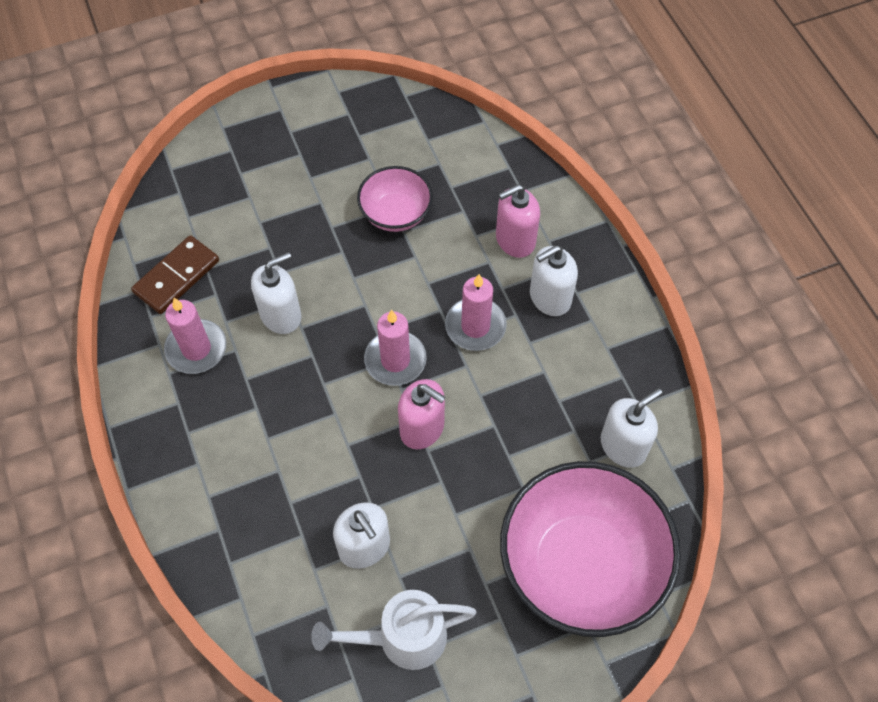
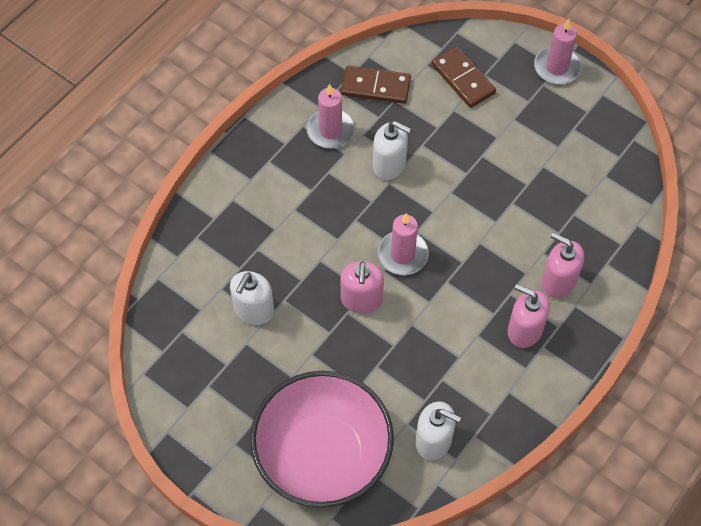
camera: 60 degrees right, 0 degrees up
white watering can [311,590,476,670] -> none
pink bowl [357,166,433,232] -> none
pink candle [445,274,507,351] -> pink candle moved to [534,19,582,84]
white soap dispenser [530,245,578,316] -> pink soap dispenser [508,284,550,348]
none -> brown domino [432,46,496,108]

